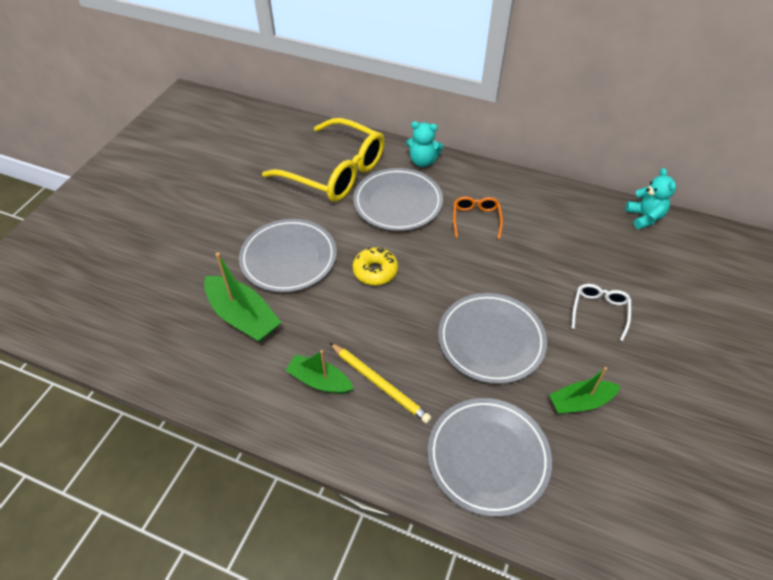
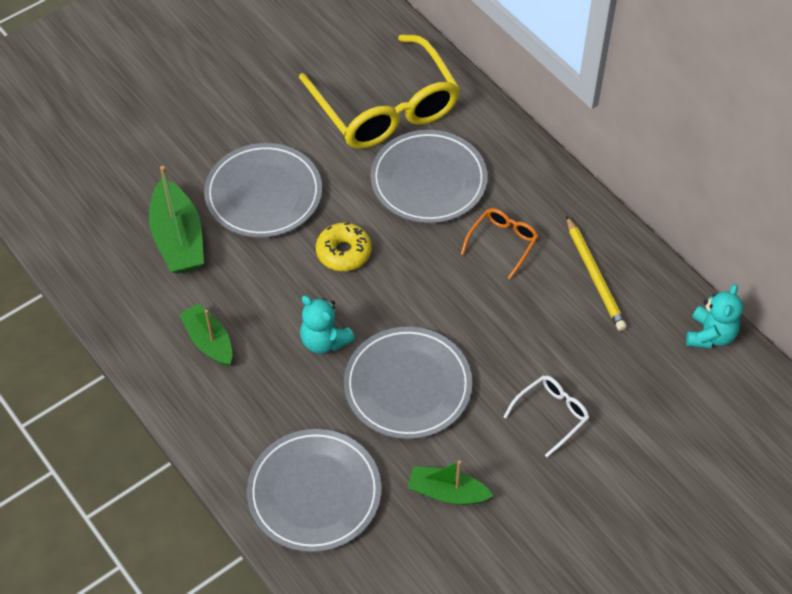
camera: 30 degrees right, 5 degrees up
yellow pencil [330,343,432,424] -> yellow pencil moved to [566,215,627,331]
turquoise teddy bear [406,121,443,167] -> turquoise teddy bear moved to [300,296,355,354]

